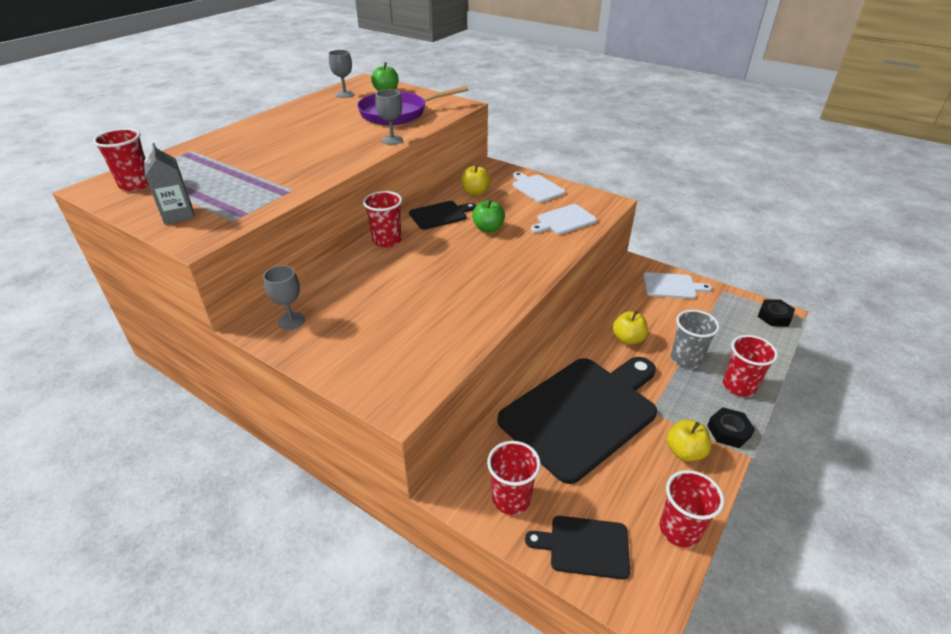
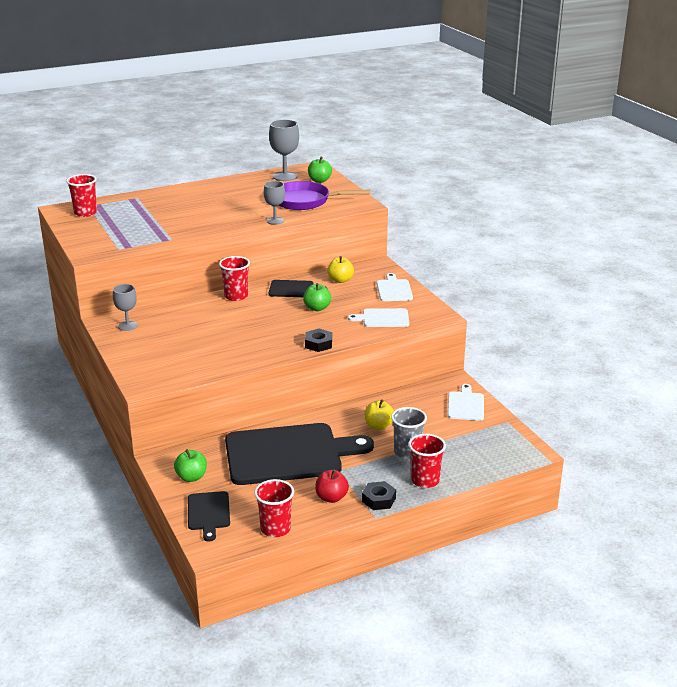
camera: 30 degrees right, 10 degrees down
grey carton [144,143,195,225] -> none
grey goblet [329,50,354,98] -> grey goblet [269,120,299,181], size x1.55
red cup [487,441,541,515] -> green apple [174,449,207,482]
black cutting board [525,516,630,580] -> black cutting board turned 135 degrees counterclockwise [188,491,230,542]
white cutting board [643,272,712,299] -> white cutting board turned 120 degrees counterclockwise [448,384,484,421]
yellow apple [666,420,711,461] -> red apple [315,469,349,503]
black nut [758,299,795,327] -> black nut moved to [305,329,332,352]

